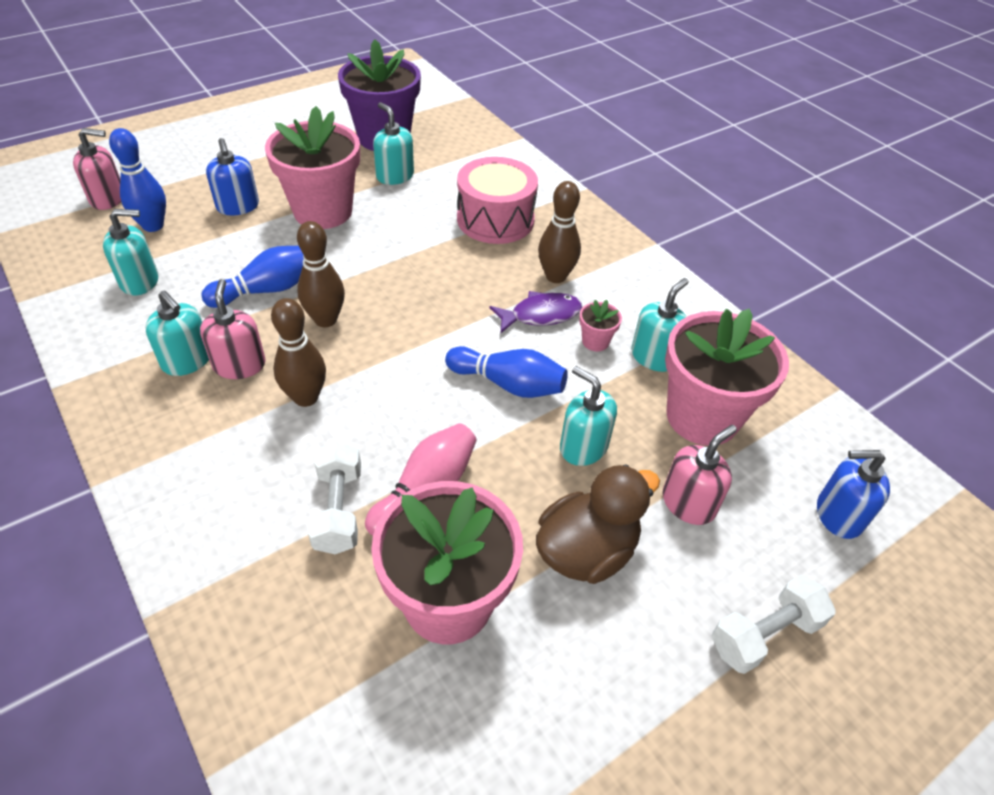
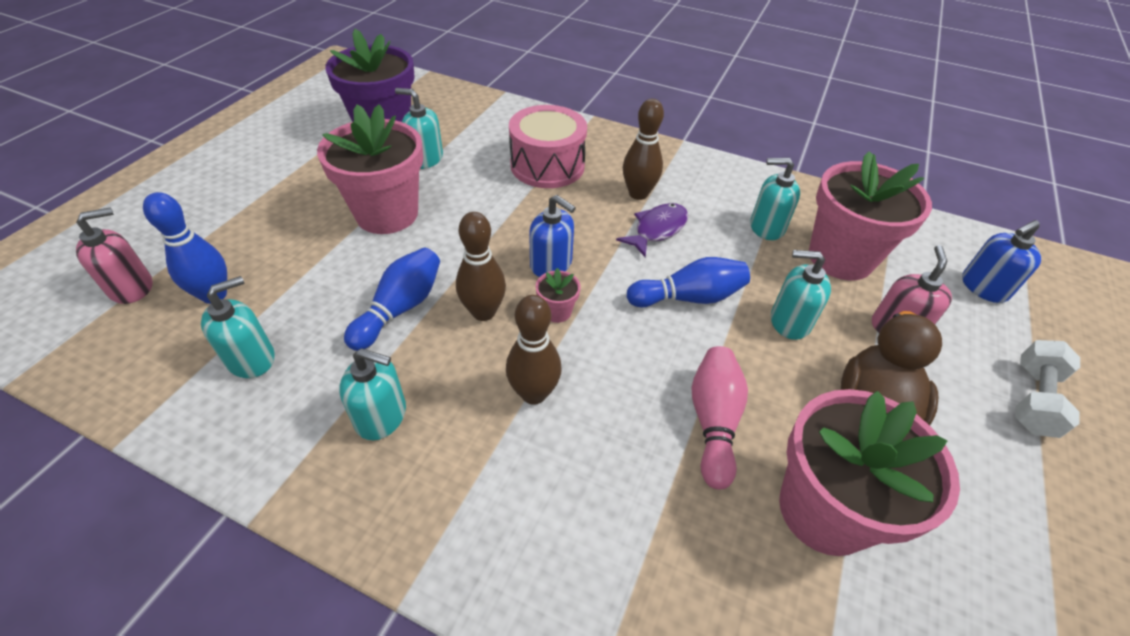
camera: 30 degrees left, 0 degrees up
pink soap dispenser [200,279,266,379] -> none
blue soap dispenser [206,138,259,215] -> blue soap dispenser moved to [529,195,576,277]
white dumbbell [308,441,361,554] -> none
pink flower pot [579,300,622,351] -> pink flower pot moved to [536,268,581,323]
turquoise soap dispenser [631,278,689,372] -> turquoise soap dispenser turned 90 degrees counterclockwise [750,158,800,240]

